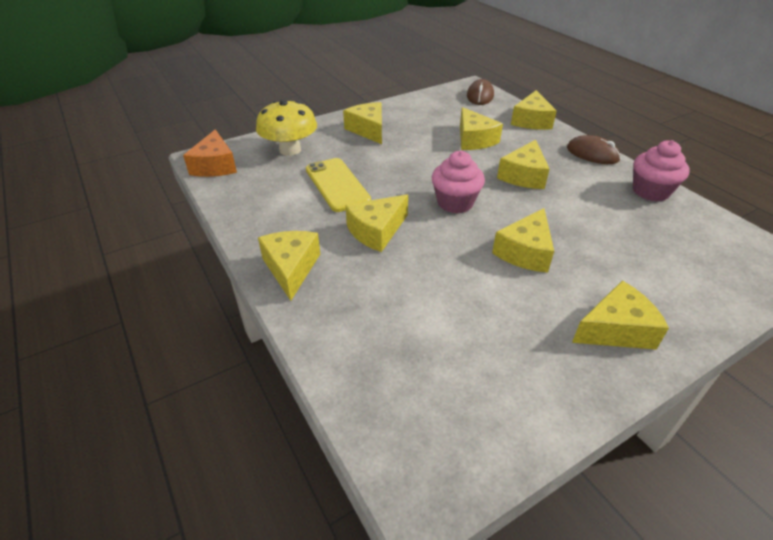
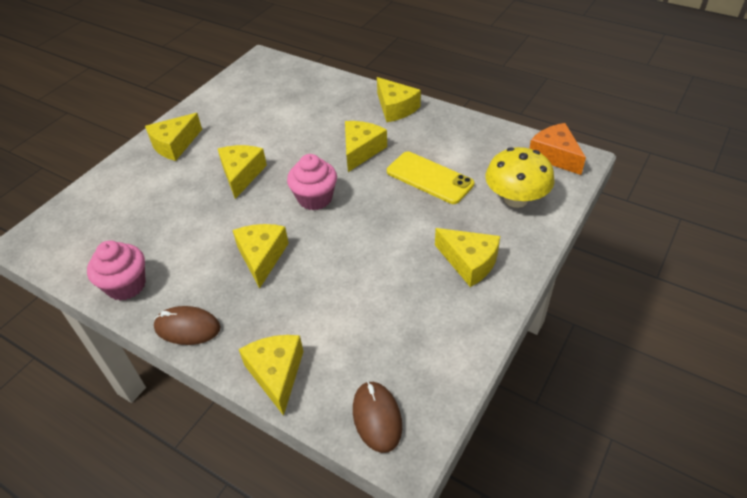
camera: 155 degrees right, 5 degrees up
yellow cheese [460,107,503,150] -> none

